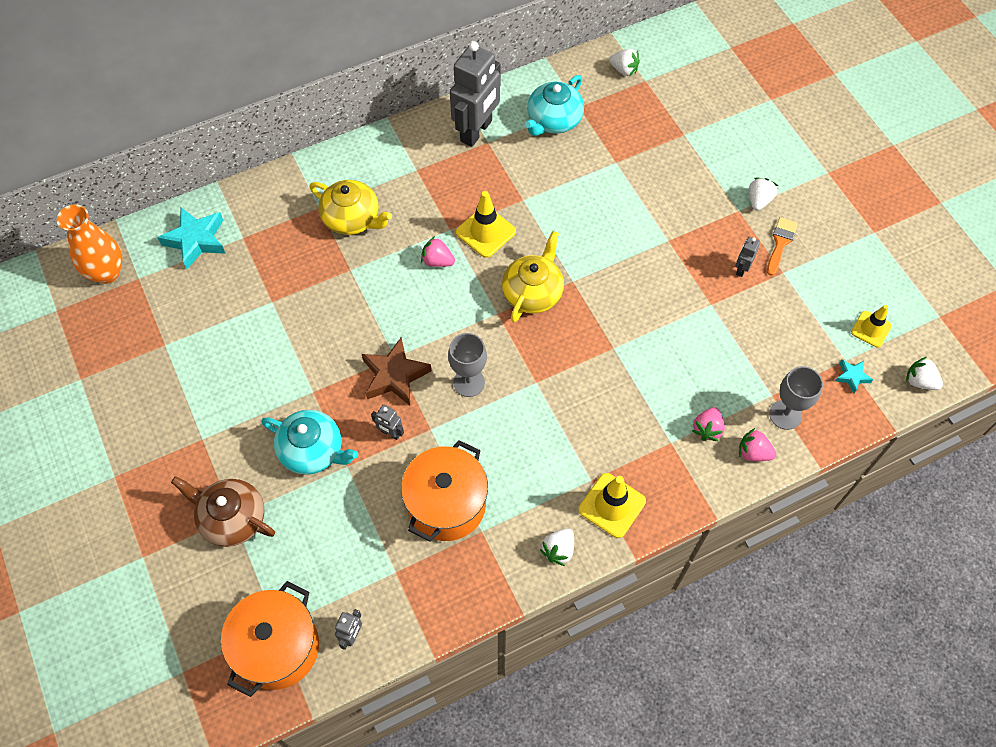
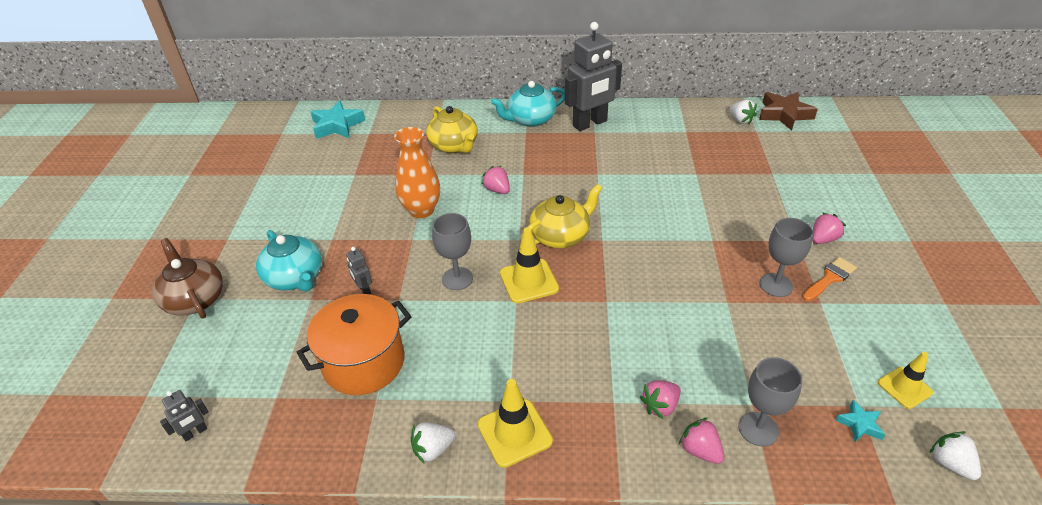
camera: 30 degrees right, 20 degrees down
orange vase [57,204,123,284] -> orange vase moved to [394,127,440,218]
orange pot [221,581,319,697] -> none
brown star [362,337,432,405] -> brown star moved to [759,92,818,131]
yellow traffic cone [456,191,516,258] -> yellow traffic cone moved to [500,227,559,303]
turquoise teapot [525,75,584,136] -> turquoise teapot moved to [491,81,565,127]
grey robot [735,237,760,277] -> grey goblet [759,218,813,297]
white strawberry [749,178,778,211] -> pink strawberry [812,212,846,244]

